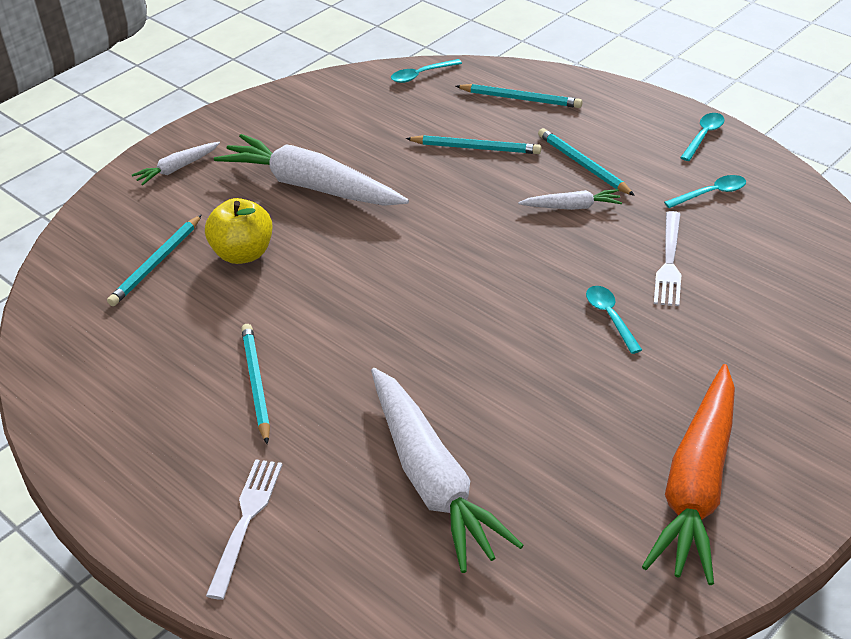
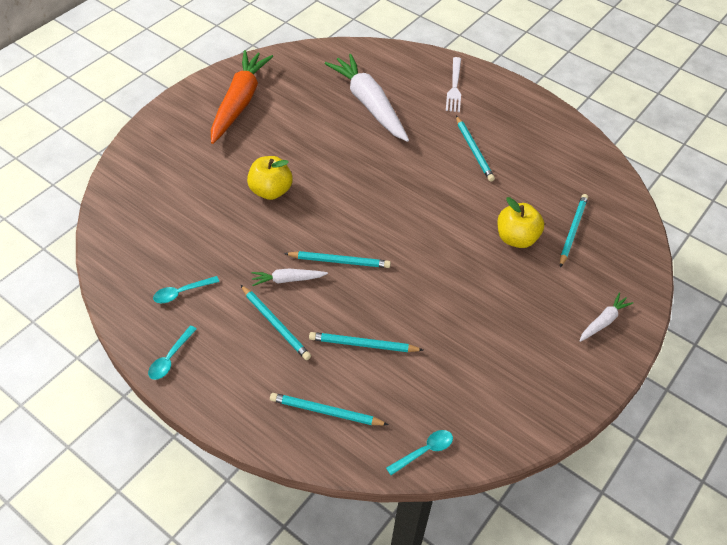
camera: 170 degrees right, 10 degrees up
white carrot [214,134,409,206] -> none
turquoise spoon [586,286,642,354] -> yellow apple [247,156,293,200]
white fork [654,211,681,306] -> none
none -> turquoise pencil [284,251,391,268]

